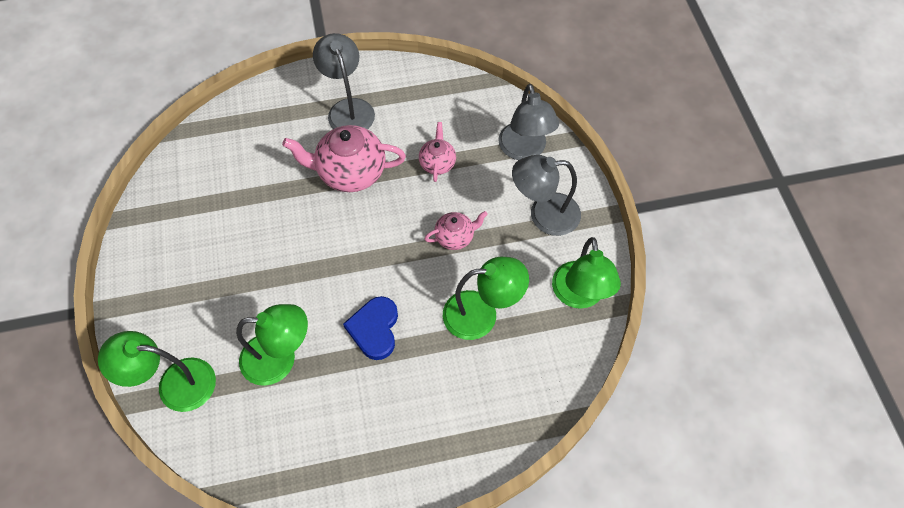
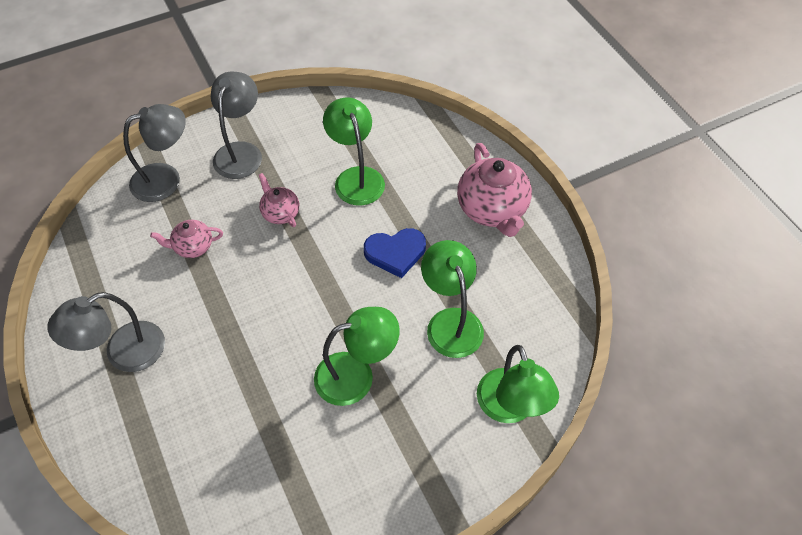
camera: 105 degrees left, 5 degrees down
pink teapot [282,125,406,192] -> pink teapot moved to [457,143,532,237]
grey lamp [512,155,581,236] -> grey lamp turned 150 degrees counterclockwise [211,72,262,179]
green lamp [552,237,621,309] -> green lamp moved to [314,307,400,406]

